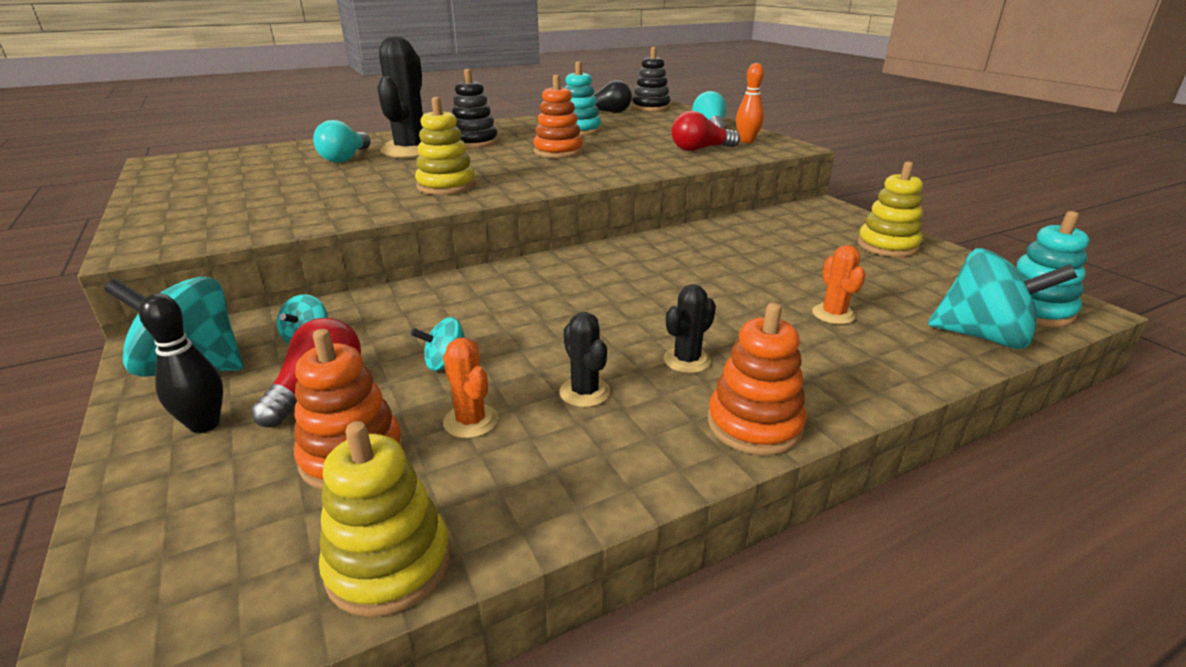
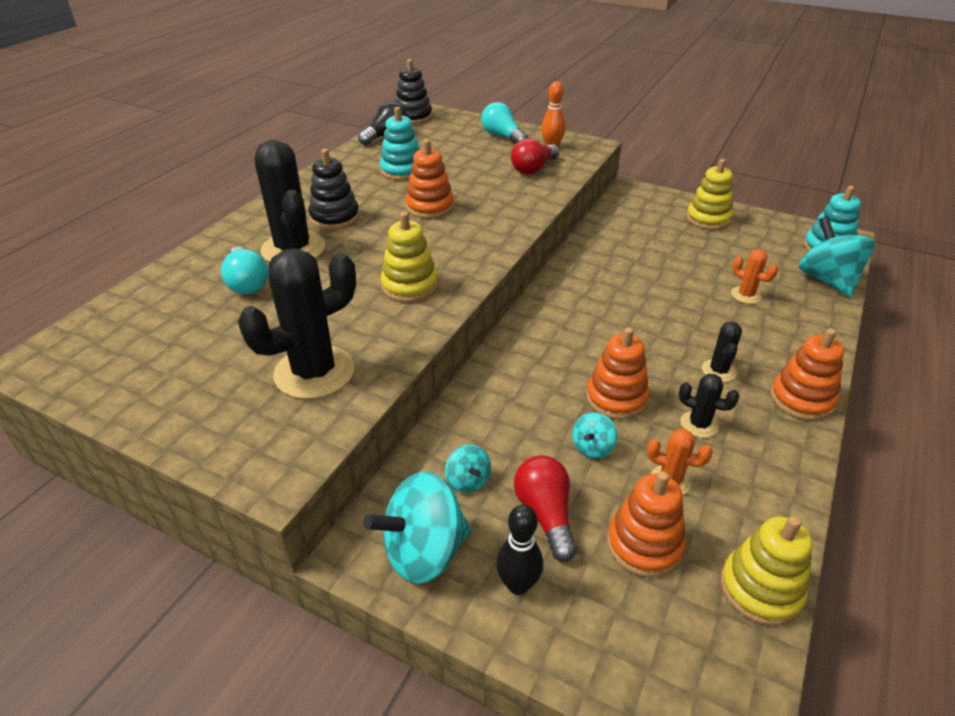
camera: 35 degrees left, 10 degrees up
turquoise spinning top [928,248,1077,349] -> turquoise spinning top turned 90 degrees counterclockwise [799,216,875,297]
none -> black cactus [238,248,356,399]
none -> orange stacking toy [586,327,649,420]

